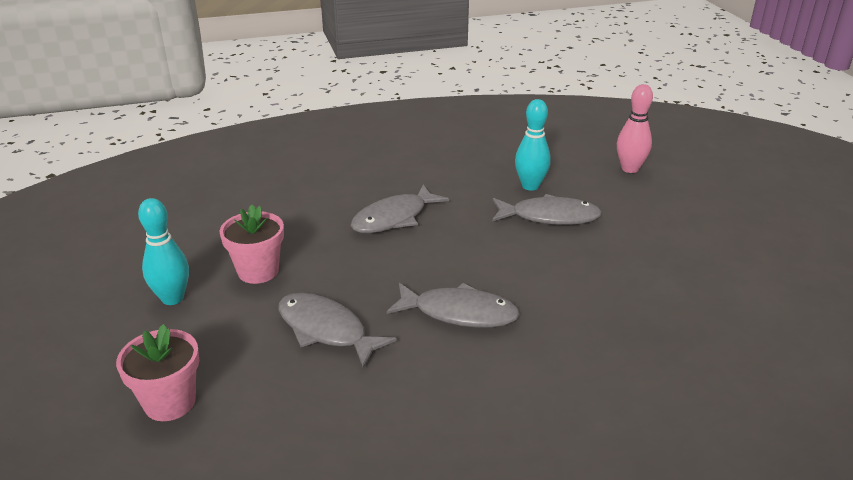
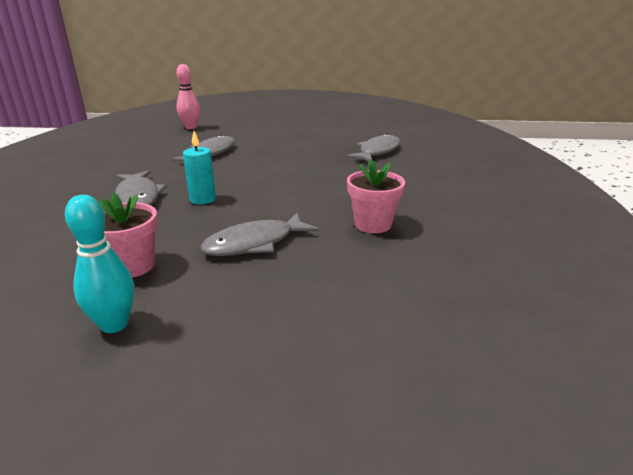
camera: 70 degrees left, 5 degrees down
pink flower pot [116,324,199,421] -> pink flower pot moved to [347,159,405,233]
grey fish [387,283,520,328] -> grey fish moved to [346,134,401,162]
turquoise bowling pin [515,99,551,191] -> none
none -> turquoise candle [183,131,216,204]

